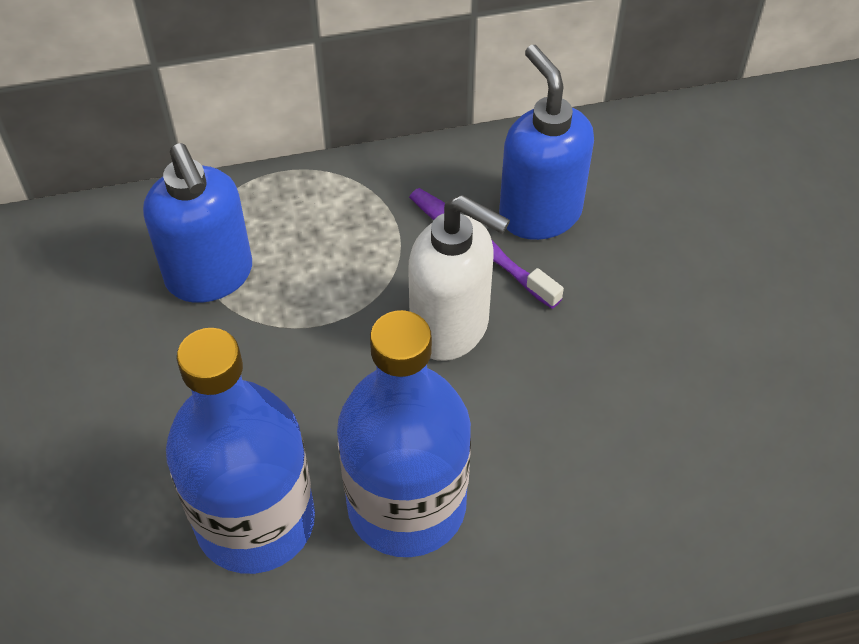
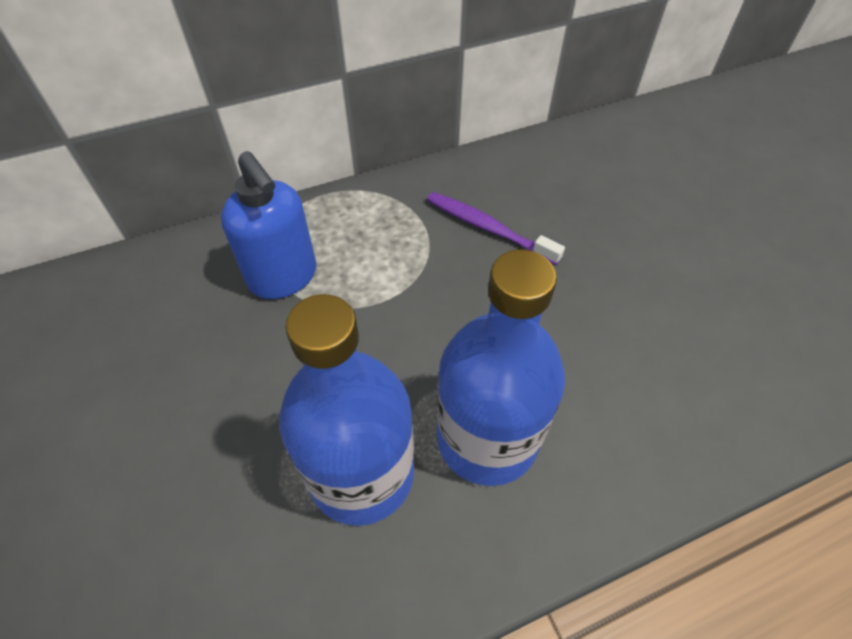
camera: 10 degrees left, 0 degrees up
white soap dispenser [408,195,510,361] -> none
blue soap dispenser [499,45,594,240] -> none

